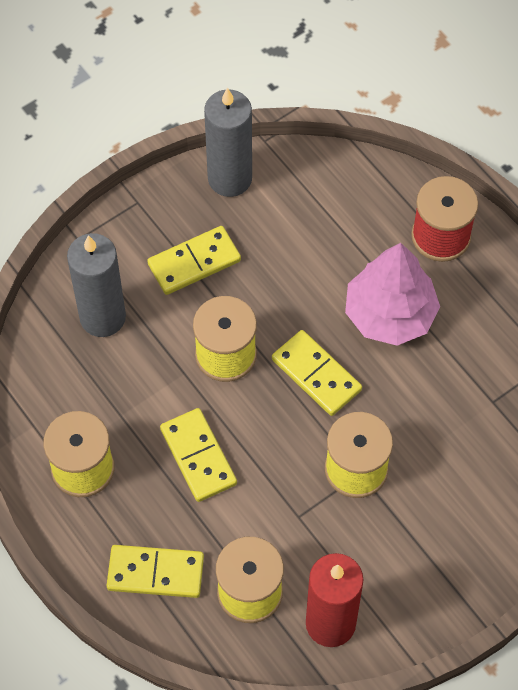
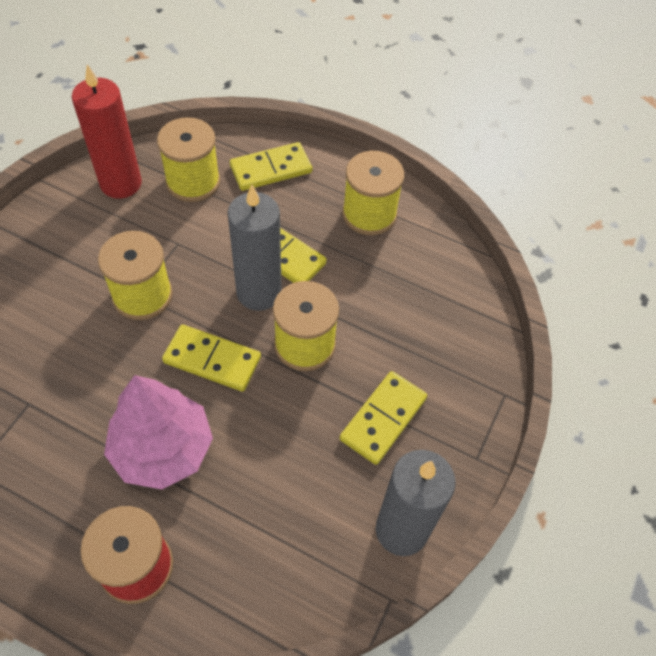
camera: 150 degrees right, 5 degrees down
grey candle [67,233,126,337] -> grey candle moved to [228,185,282,311]

